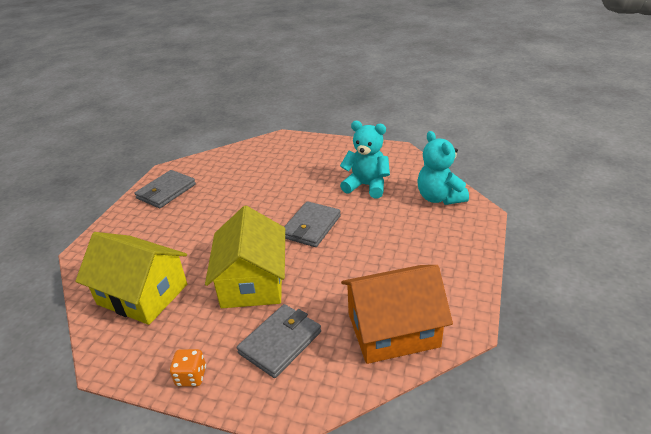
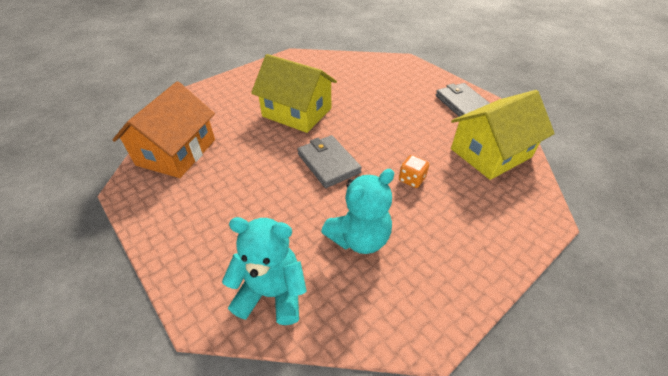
camera: 120 degrees right, 10 degrees up
yellow house [75,232,187,325] -> yellow house moved to [451,90,555,180]
orange dice [169,349,206,387] -> orange dice moved to [399,155,429,188]
grey wallet [237,304,321,378] -> none

